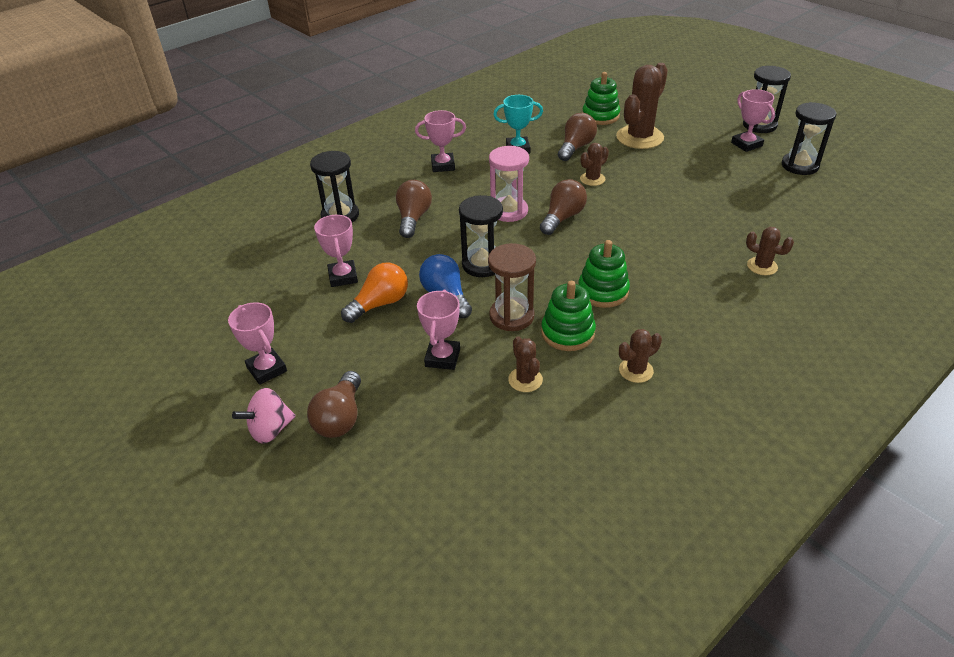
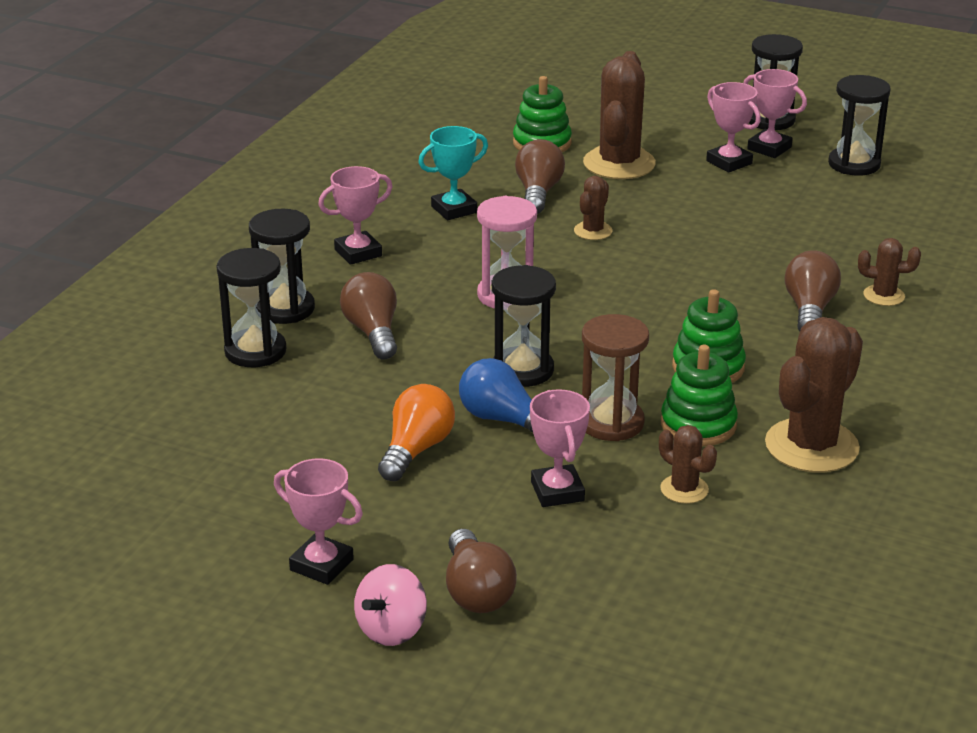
camera: 25 degrees left, 10 degrees down
pink trophy [314,215,358,287] -> pink trophy moved to [706,82,761,173]
brown light bulb [540,179,587,235] -> brown light bulb moved to [785,250,841,332]
brown cactus [619,329,662,383] -> brown cactus [765,317,863,473], size x2.00
none -> black hourglass [249,209,315,324]

